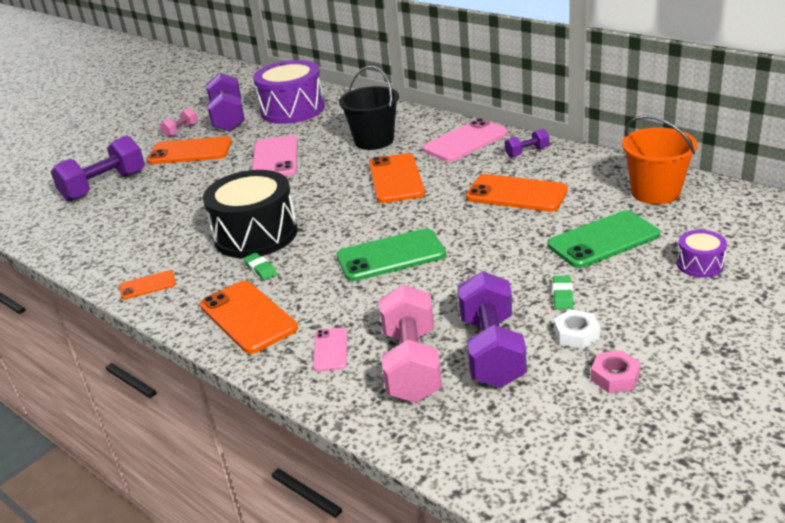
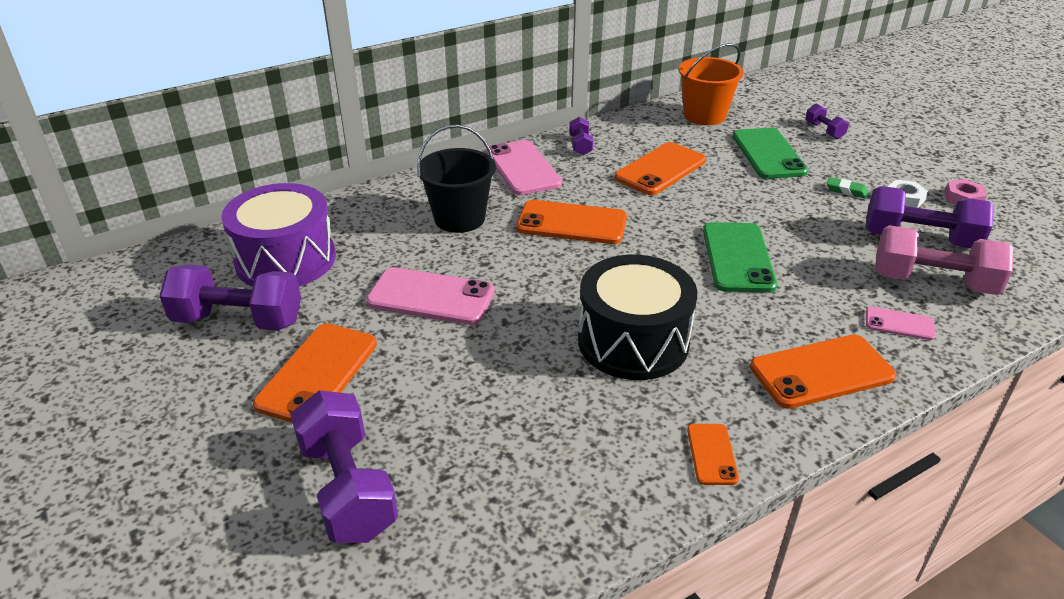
camera: 75 degrees left, 5 degrees up
pink dumbbell [160,108,198,138] -> none
green eraser [243,253,277,280] -> none
purple drum [677,230,727,278] -> purple dumbbell [805,104,849,139]

